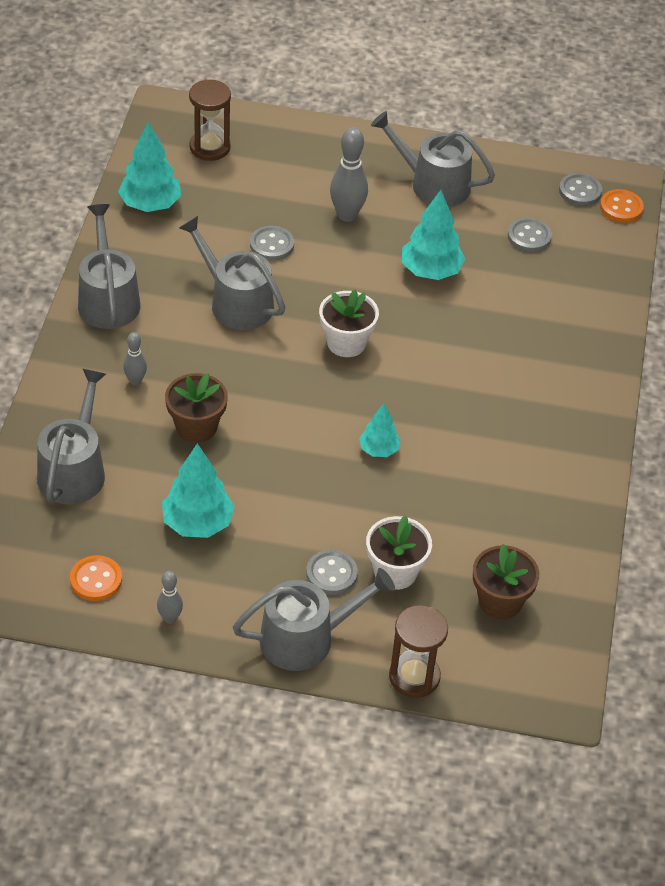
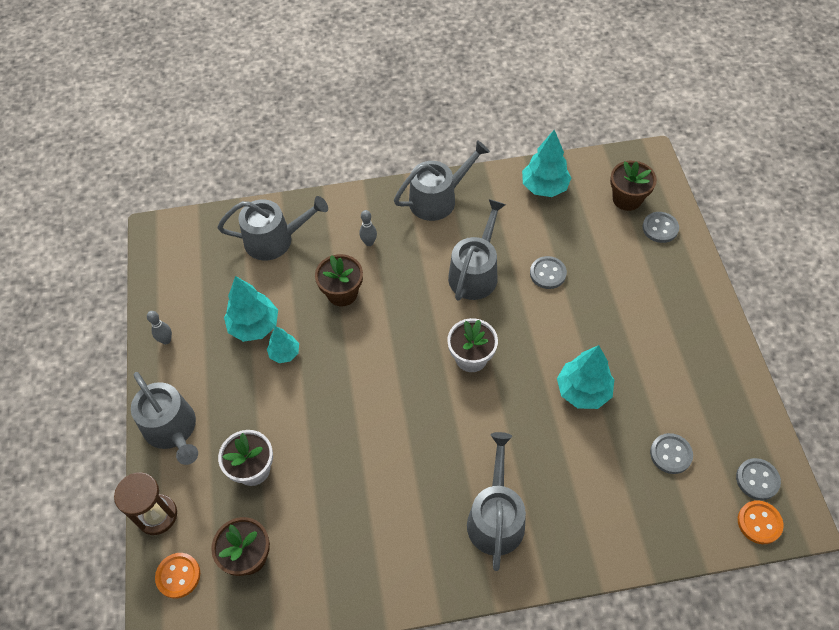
camera: 75 degrees right, 10 degrees up
orange button [70,555,122,601] -> orange button moved to [155,553,200,598]
brown hourglass [189,79,231,161] -> brown flower pot [610,161,657,211]
grey button [306,550,358,595] -> grey button moved to [643,212,679,243]
grey bowling pin [330,127,368,222] -> none
turquoise tree [359,403,401,457] -> turquoise tree moved to [267,326,299,363]
grey watering can [371,111,495,207] -> grey watering can moved to [467,432,526,571]

